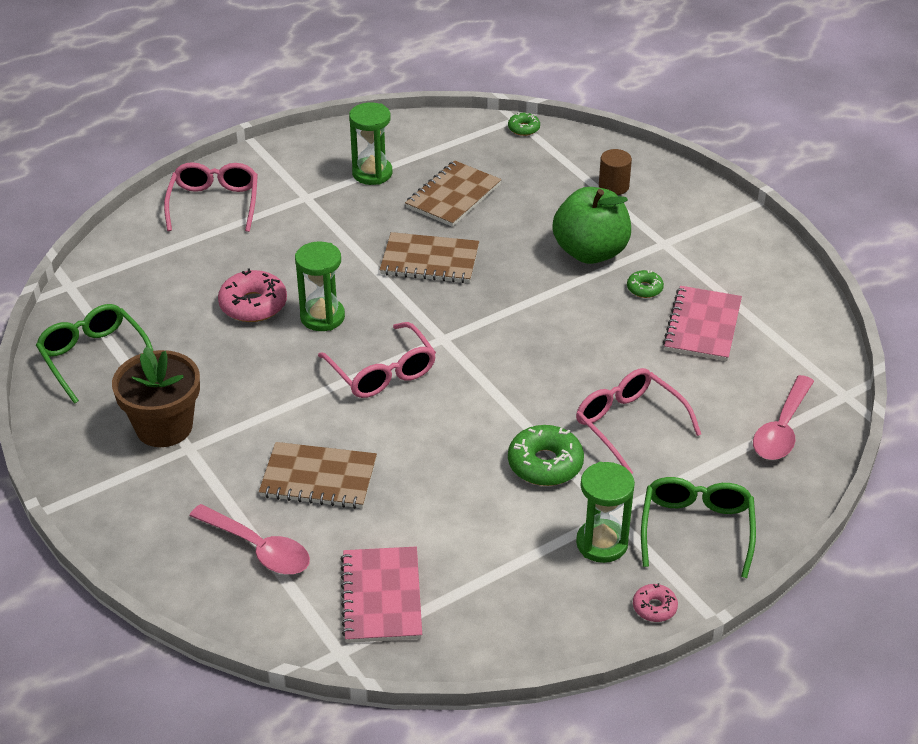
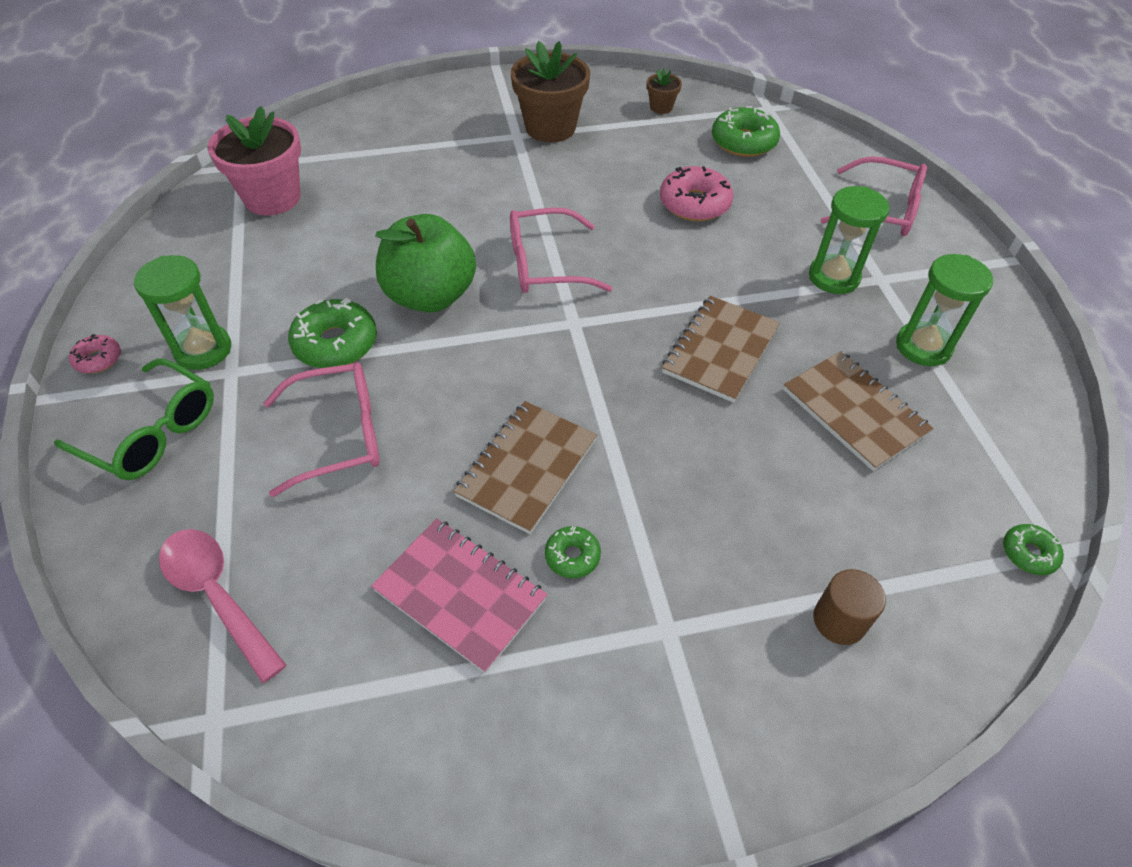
camera: 110 degrees right, 10 degrees up
green glasses [36,304,153,404] -> brown flower pot [647,68,682,114]
pink spoon [189,504,310,574] -> none
brown notebook [259,442,377,509] -> brown notebook moved to [453,401,597,534]
green hourglass [295,241,345,331] -> green hourglass moved to [809,186,889,294]
pink notebook [341,547,422,643] -> pink flower pot [208,106,301,216]
green apple [552,187,631,264] -> green apple moved to [375,214,476,313]
none -> green donut [712,106,780,157]

